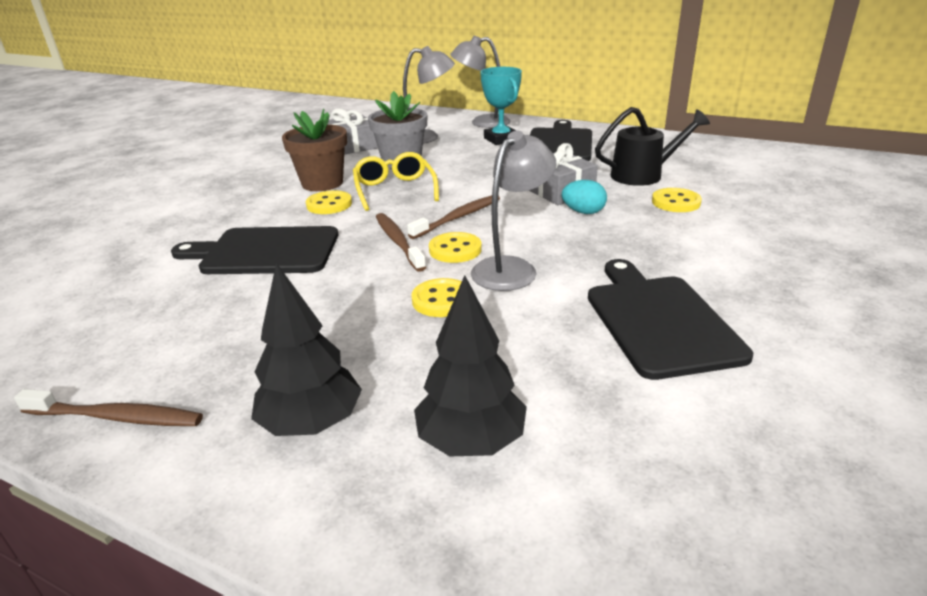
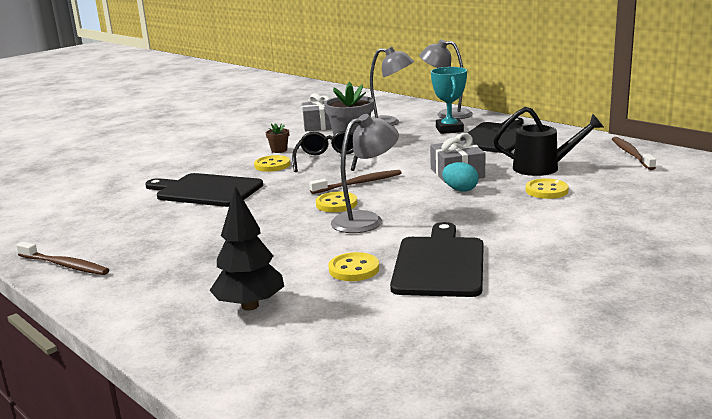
camera: 20 degrees right, 10 degrees down
black tree [251,263,362,436] -> none
brown flower pot [282,109,347,191] -> brown flower pot [266,123,289,153], size x0.47
yellow glasses [353,152,439,211] -> black glasses [292,131,358,172]
brown toothbrush [376,213,426,272] -> brown toothbrush moved to [612,137,656,170]
yellow button [411,278,462,317] -> yellow button moved to [329,252,379,281]

